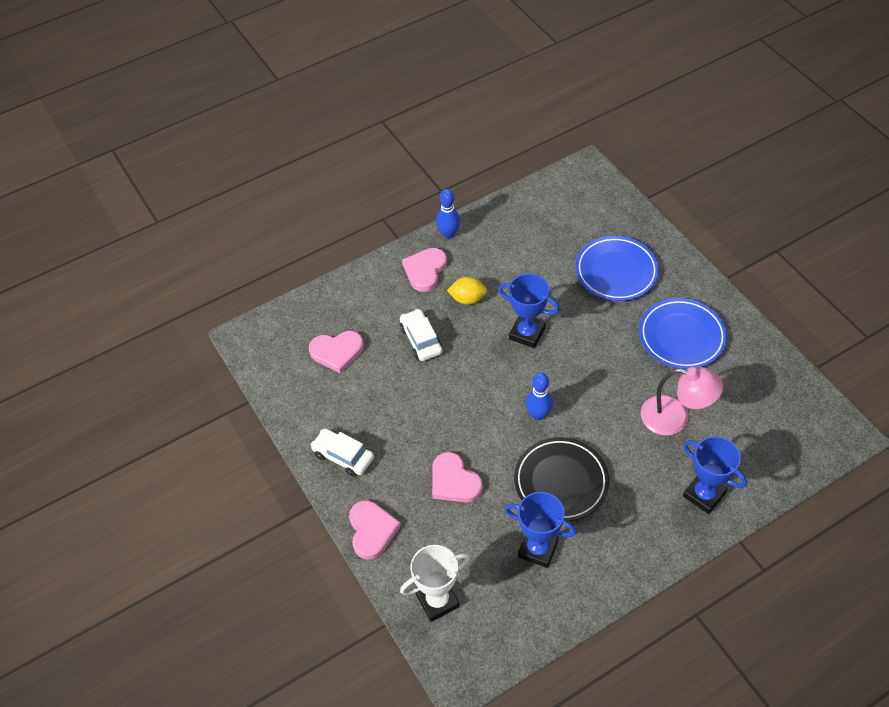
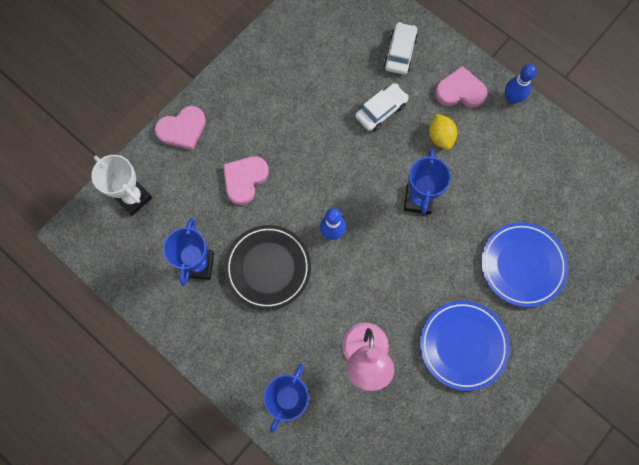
camera: 70 degrees right, 20 degrees up
pink heart [309,331,364,374] -> none
white car [310,428,374,477] -> white car moved to [384,22,418,75]

